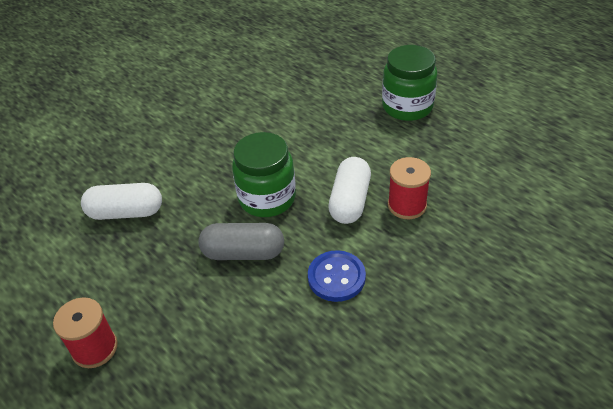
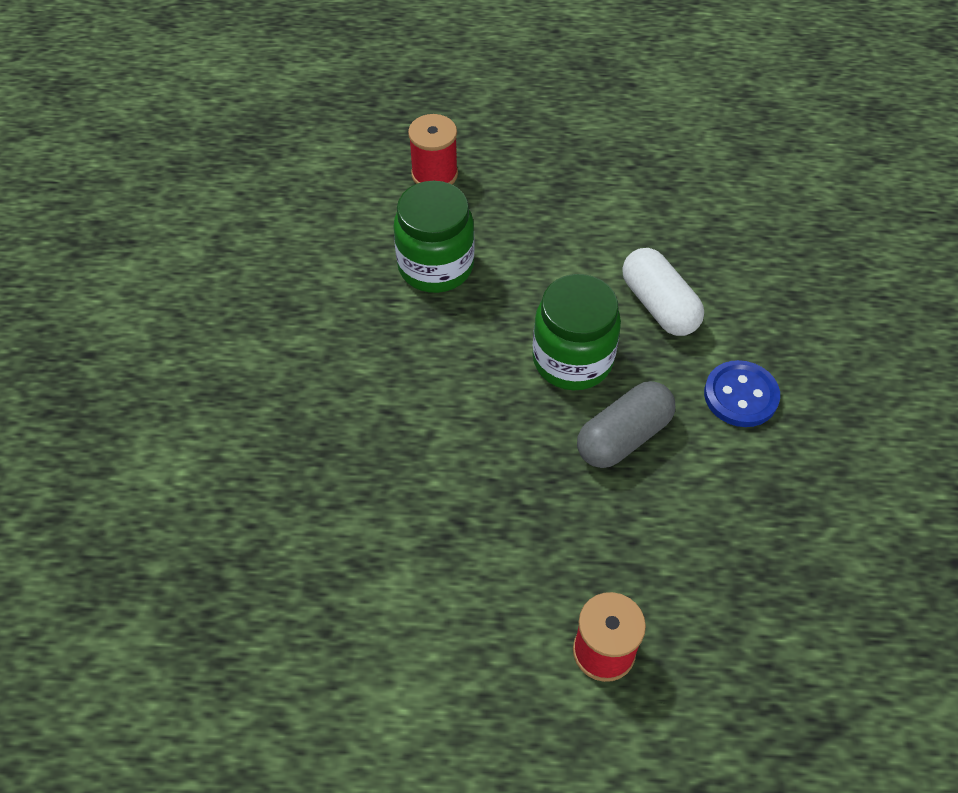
camera: 45 degrees left, 10 degrees up
white capsule [81,183,162,220] -> none
green jar [382,45,437,121] -> green jar moved to [394,181,474,293]
red spool [388,157,431,219] -> red spool moved to [408,114,458,184]

